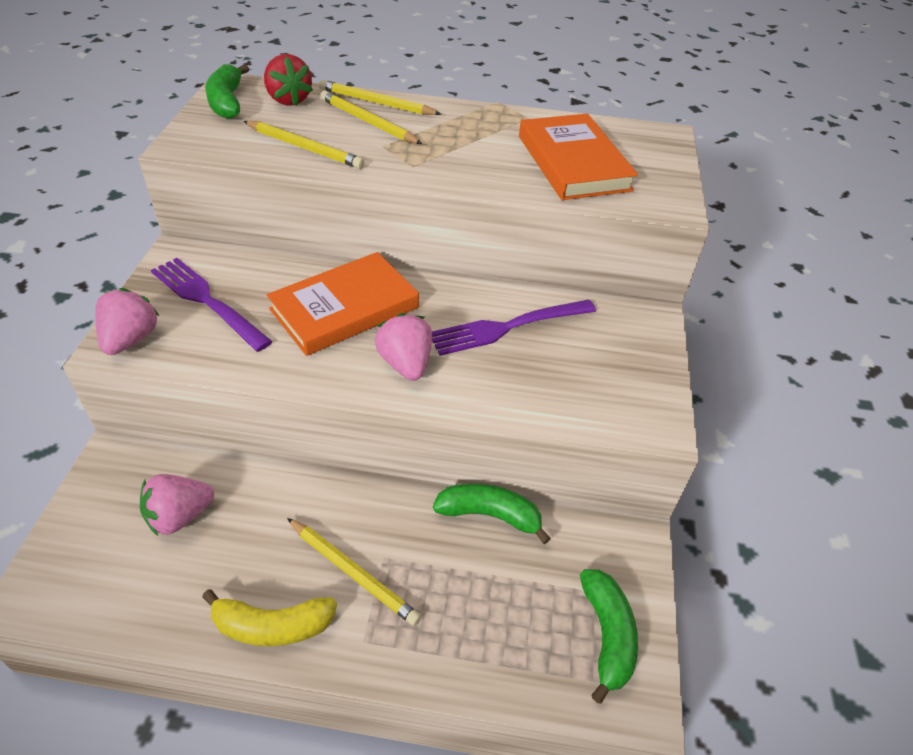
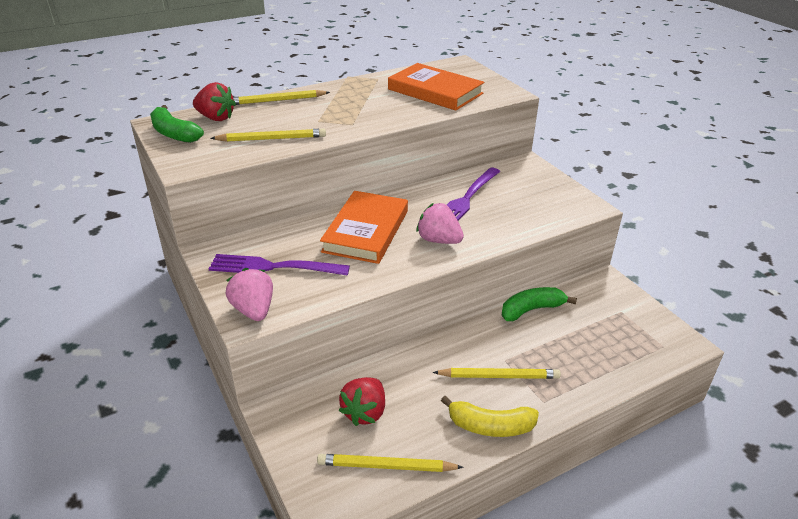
camera: 35 degrees left, 10 degrees down
pink strawberry [140,474,214,536] -> red strawberry [339,377,385,426]
yellow banana [202,589,337,646] -> yellow banana turned 45 degrees clockwise [441,396,539,437]
yellow pencil [320,91,422,144] -> yellow pencil moved to [317,454,464,472]
green banana [580,569,638,704] -> none

